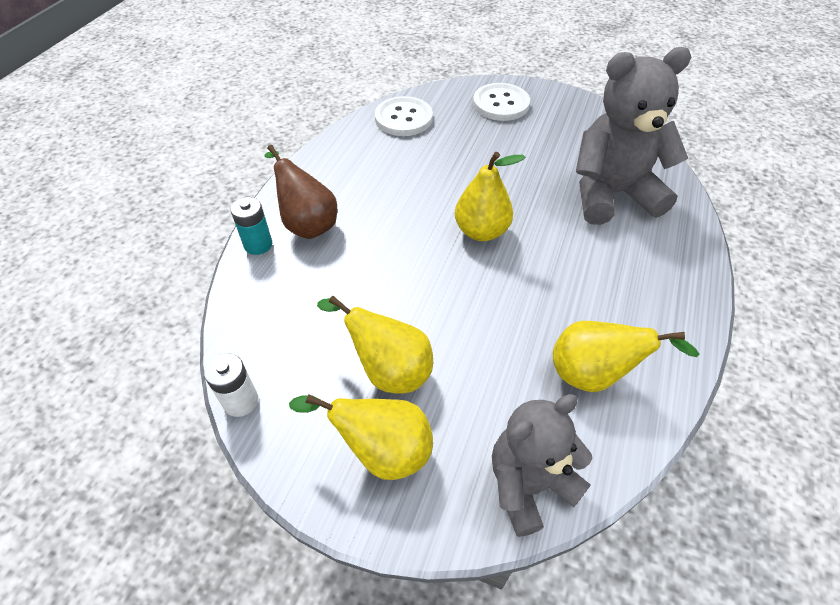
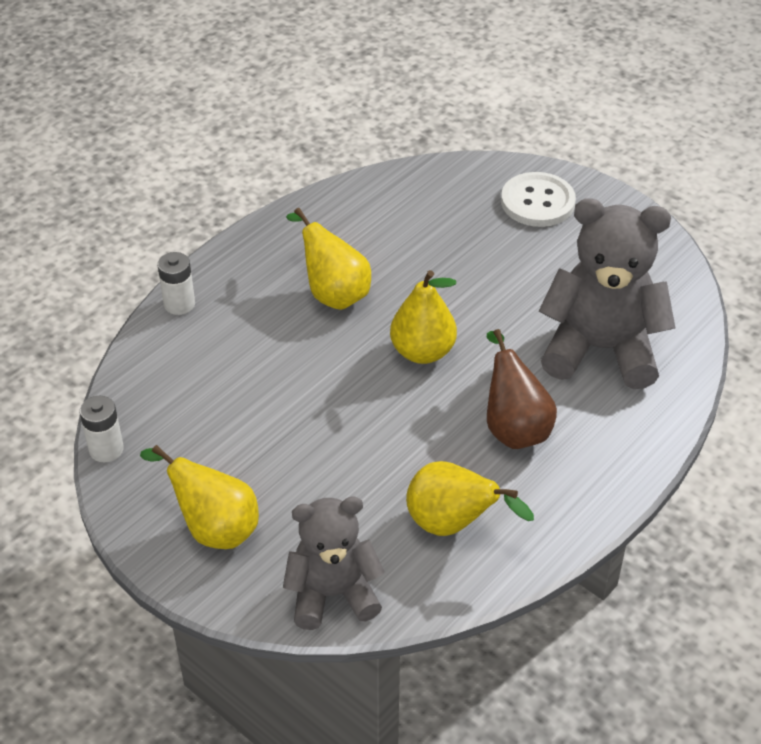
camera: 20 degrees right, 5 degrees down
turquoise battery [230,197,272,255] -> white battery [157,252,195,315]
brown pear [265,145,337,239] -> brown pear moved to [487,329,557,449]
yellow pear [317,296,433,393] -> yellow pear moved to [286,208,371,310]
white button [375,96,433,136] -> none

